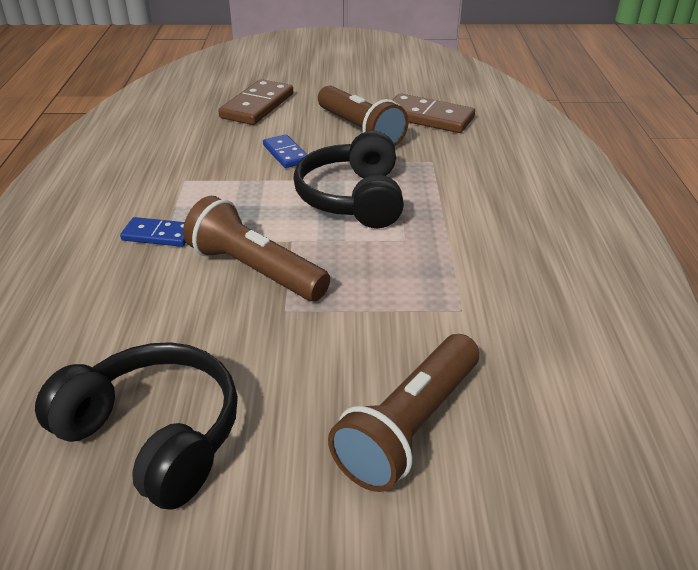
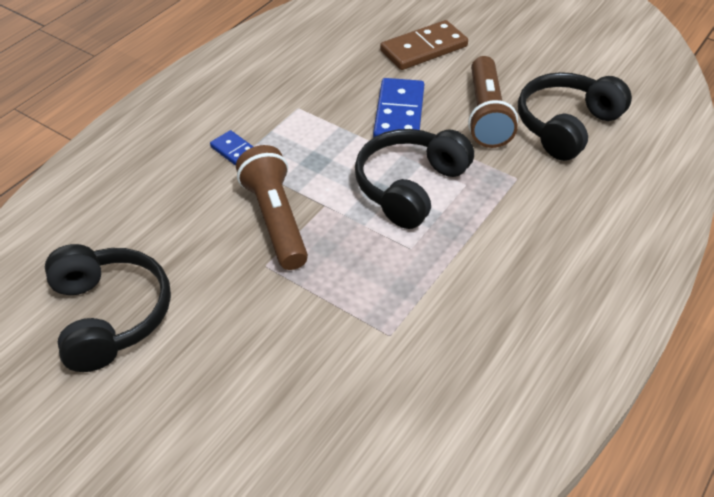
camera: 35 degrees right, 10 degrees up
blue domino [263,134,307,168] -> blue domino [373,78,424,138], size x1.66
brown flashlight [328,334,479,492] -> none
brown domino [392,93,475,133] -> black headphones [518,72,632,161]

